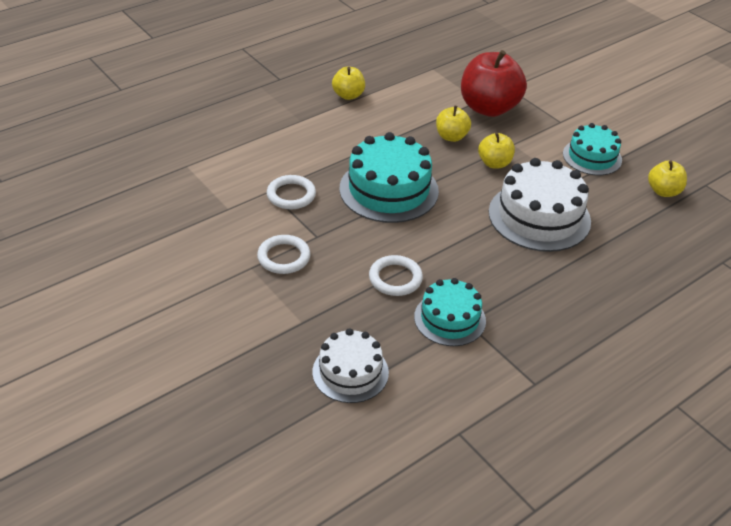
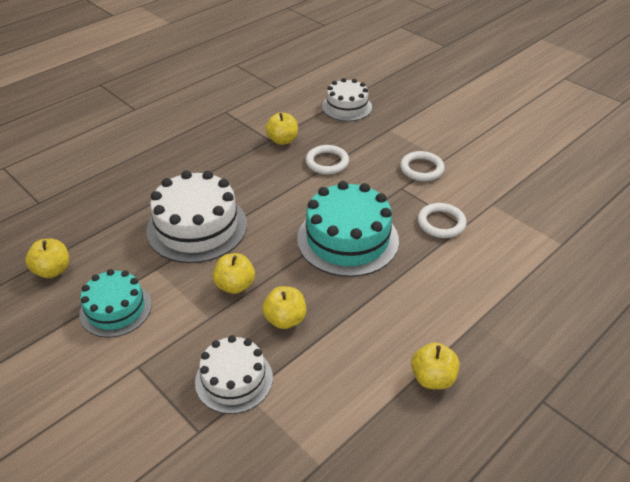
camera: 175 degrees right, 0 degrees up
turquoise cake [414,278,486,346] -> yellow apple [265,112,298,145]
red apple [461,50,527,117] -> white cake [195,335,273,414]

